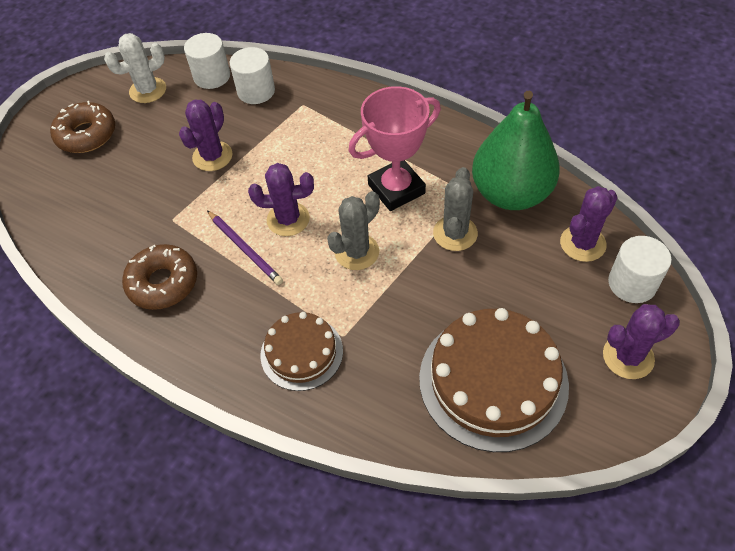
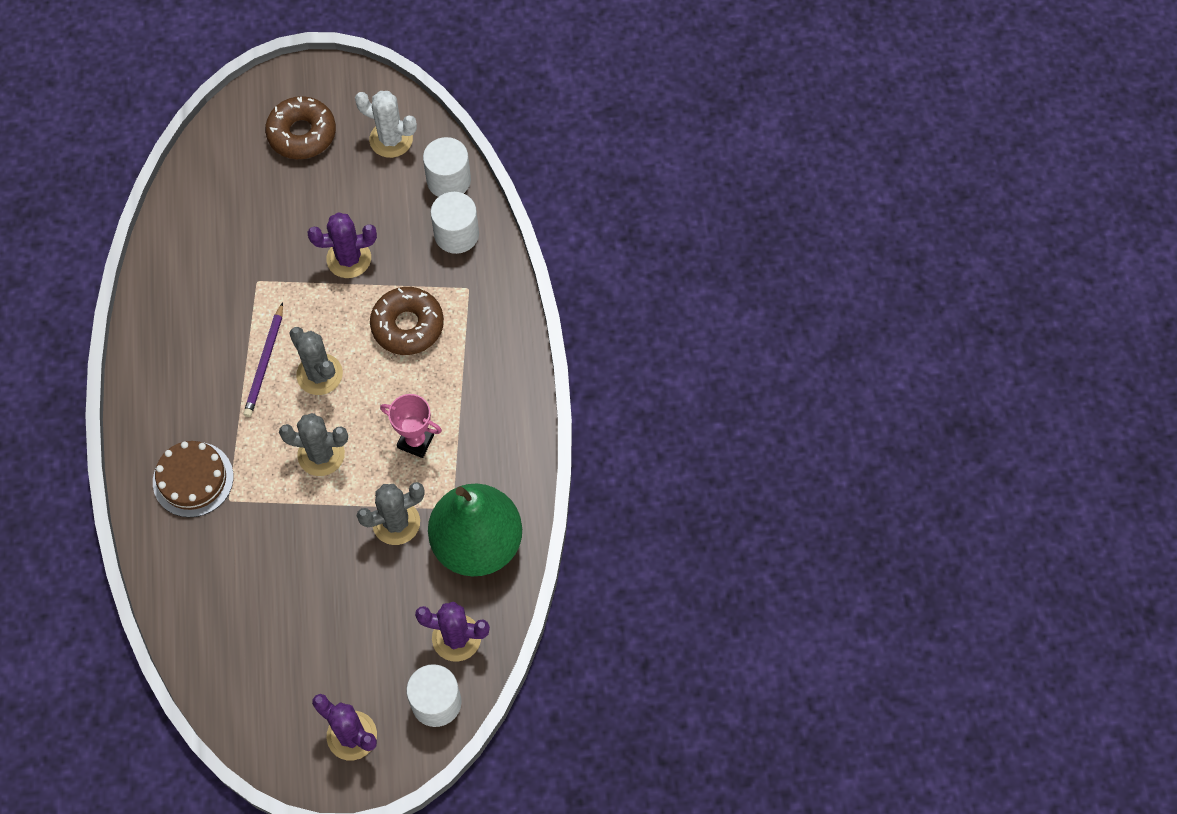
camera: 50 degrees right, 10 degrees up
brown donut [122,244,197,310] -> brown donut moved to [370,287,444,355]
purple cactus [248,163,314,236] -> grey cactus [289,327,343,395]
pink trophy [349,86,441,211] -> pink trophy [380,394,442,458], size x0.60
brown cake [419,308,569,452] -> none

